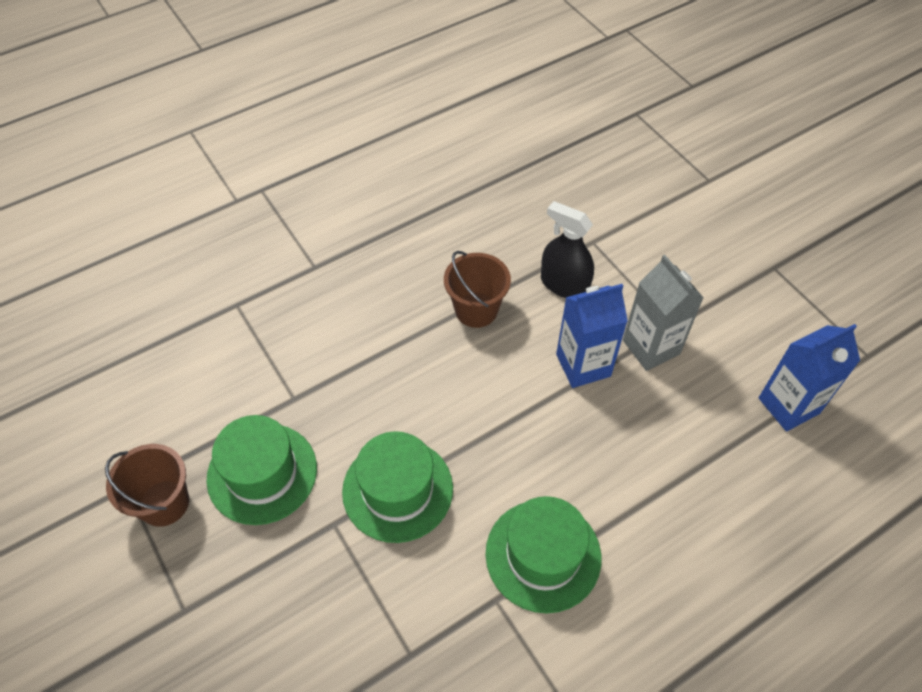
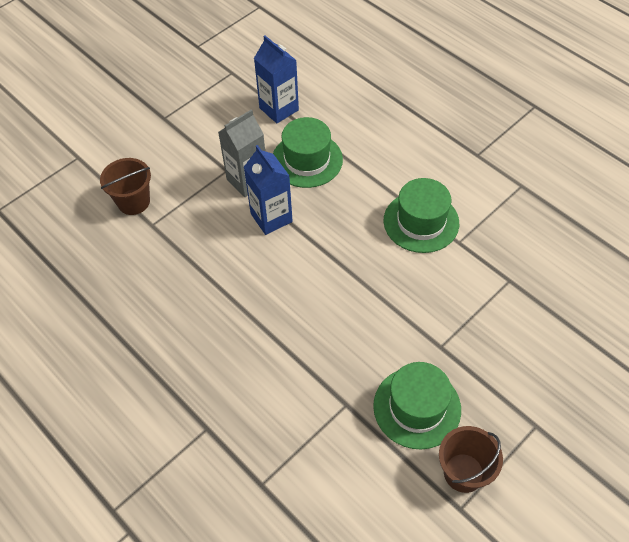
camera: 100 degrees left, 0 degrees up
green hat [342,431,453,543] -> green hat moved to [273,117,343,188]
brown bucket [444,251,511,328] -> brown bucket moved to [100,158,151,215]
black spray bottle [541,201,594,298] -> none

